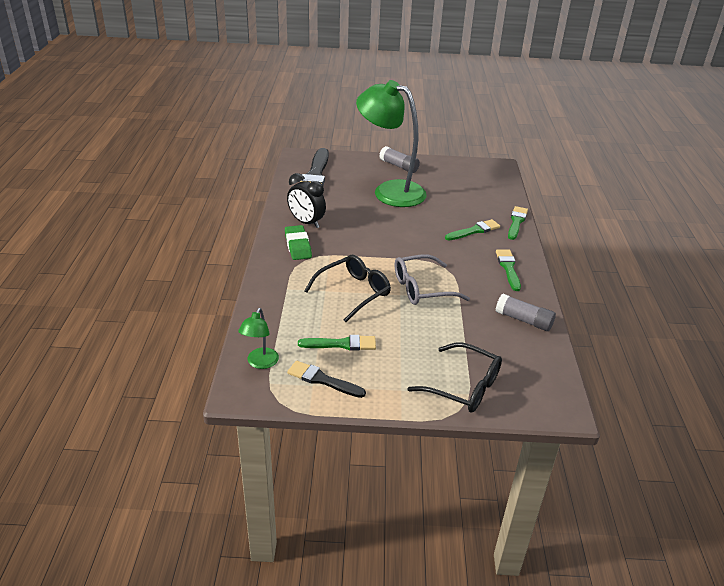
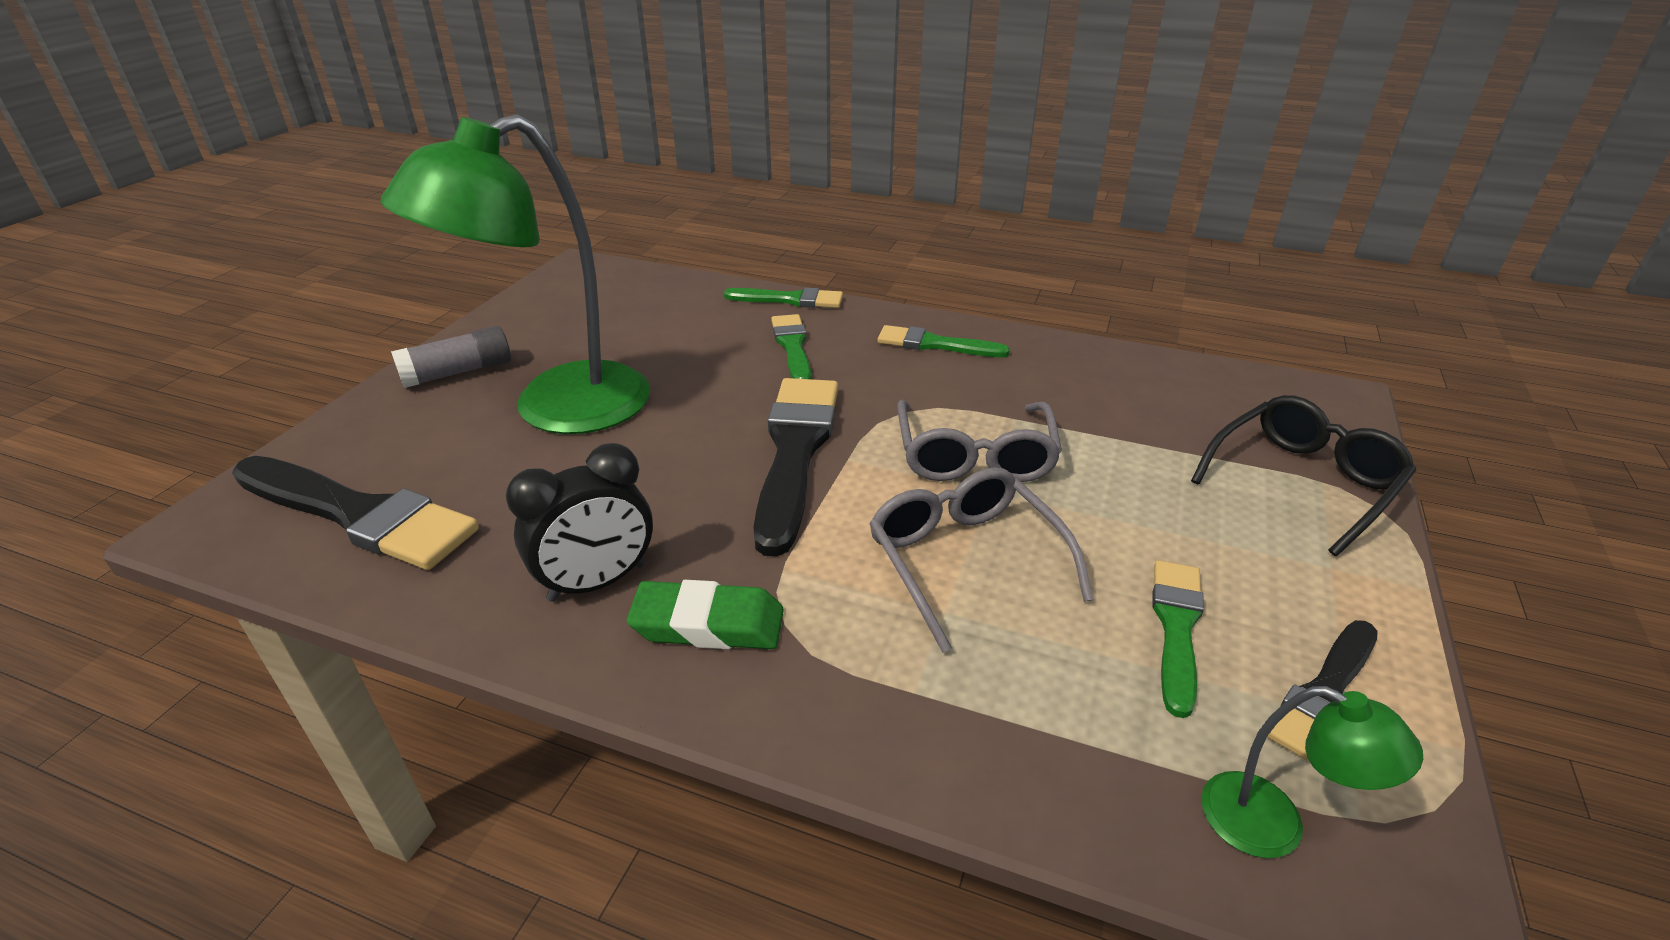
camera: 70 degrees left, 0 degrees up
black glasses [304,255,391,322] -> grey glasses [869,467,1093,653]
grey glue stick [496,294,556,331] -> none
green brush [508,206,528,240] -> green brush turned 150 degrees clockwise [724,287,843,308]
none -> black brush [753,378,838,557]

